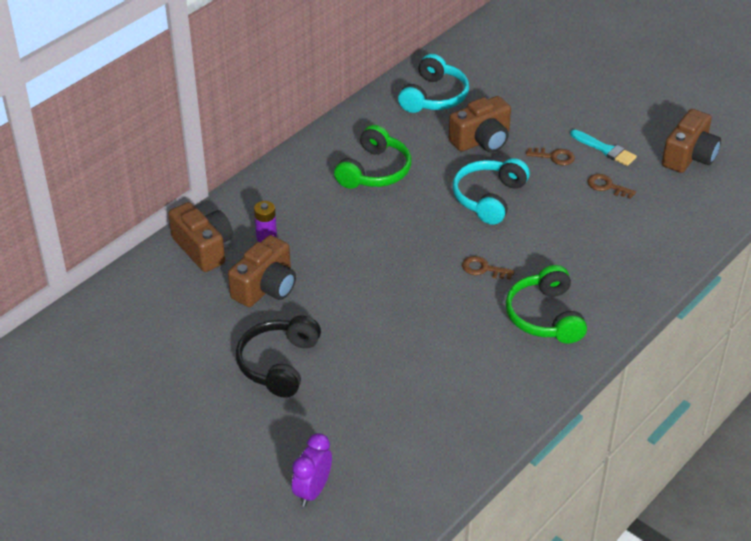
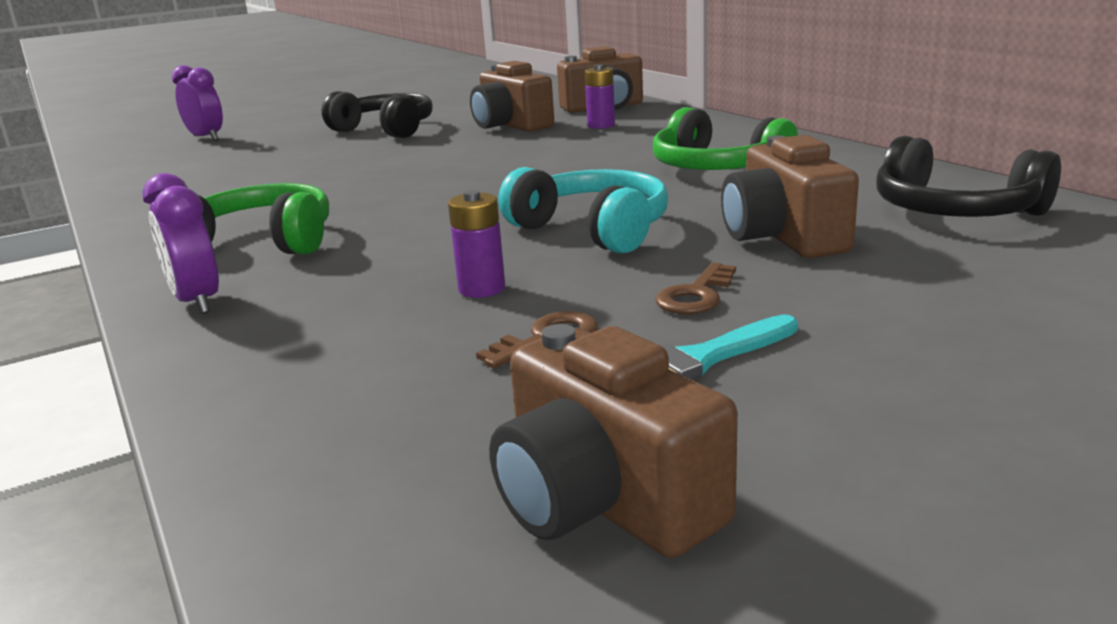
camera: 110 degrees right, 20 degrees down
turquoise headphones [398,54,469,113] -> black headphones [876,136,1061,217]
brown key [462,256,515,280] -> none
none -> purple clock [142,173,219,314]
none -> purple battery [448,190,505,298]

